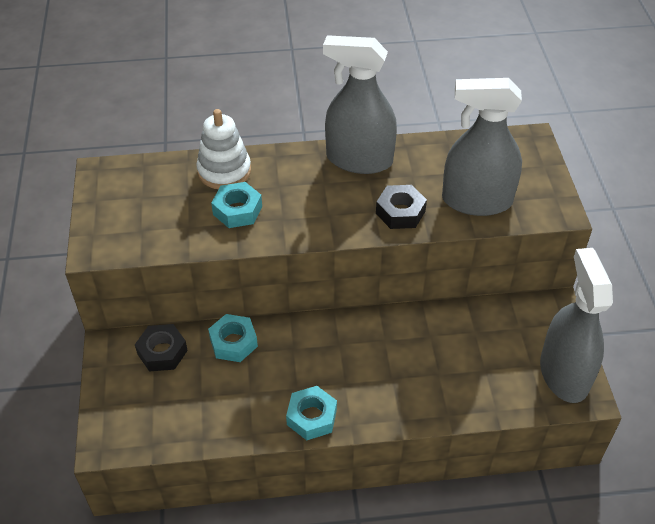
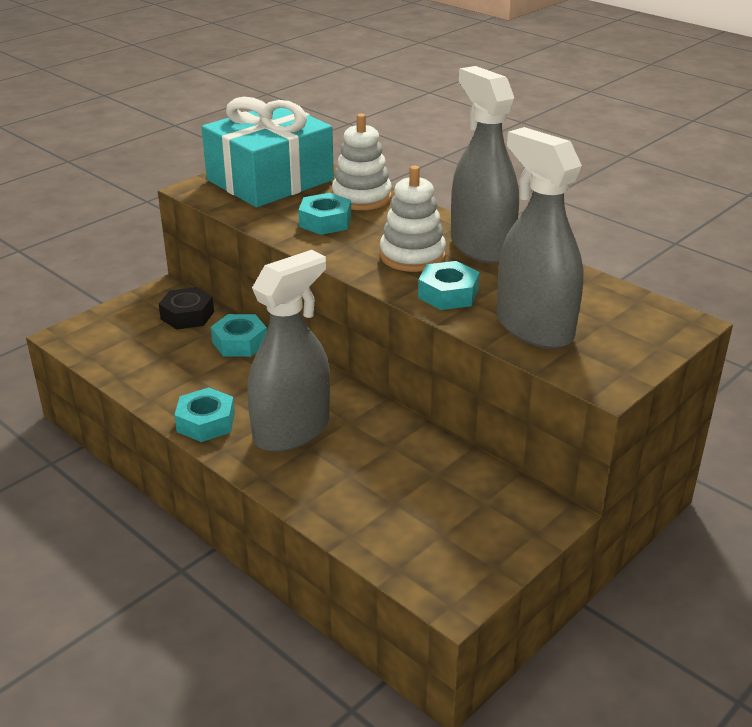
camera: 50 degrees right, 15 degrees down
black nut [376,185,427,229] -> turquoise nut [418,261,480,310]
grey spray bottle [540,248,613,403] -> grey spray bottle moved to [247,250,330,452]
none -> turquoise gift [201,97,334,208]
none -> white stacking toy [380,166,446,272]

